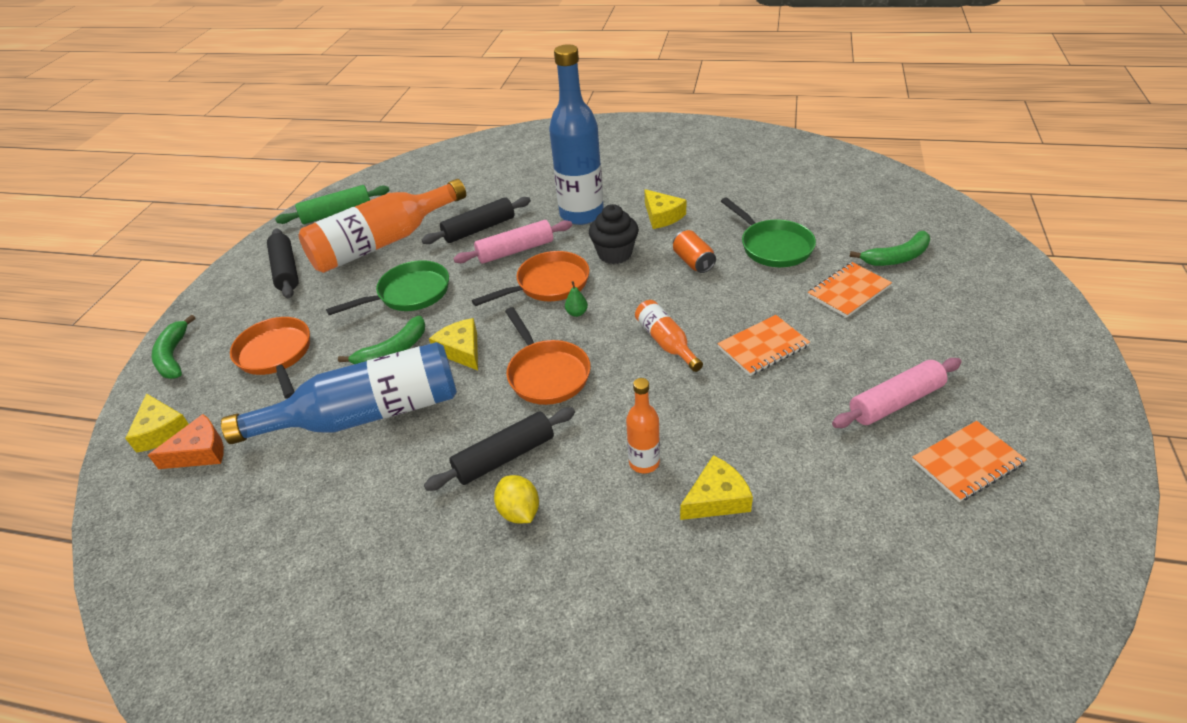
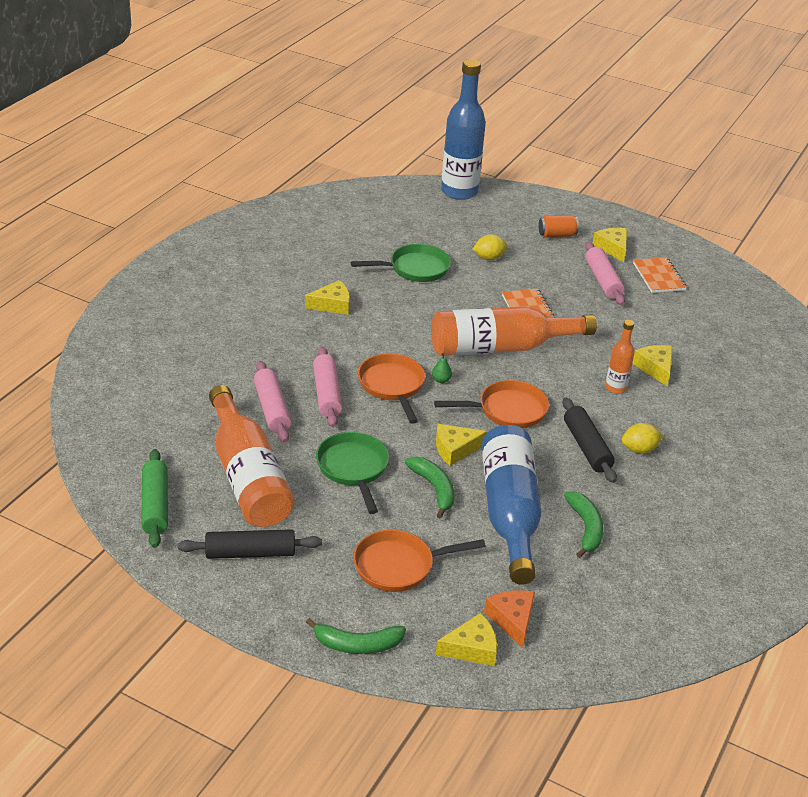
camera: 80 degrees left, 5 degrees down
black rolling pin [421,197,531,244] -> pink rolling pin [254,361,291,443]
blue bottle [549,44,604,225] -> blue bottle moved to [441,59,486,200]
black cupcake [589,204,639,264] -> none
orange bottle [635,300,703,372] -> orange bottle [431,306,597,356], size x2.08
orange can [673,230,716,273] -> orange can moved to [539,215,579,238]
orange notebook [808,262,892,318] -> yellow lemon [472,234,508,260]
green banana [849,231,930,266] -> green banana moved to [564,491,603,558]
none -> yellow cheese [593,228,627,262]

